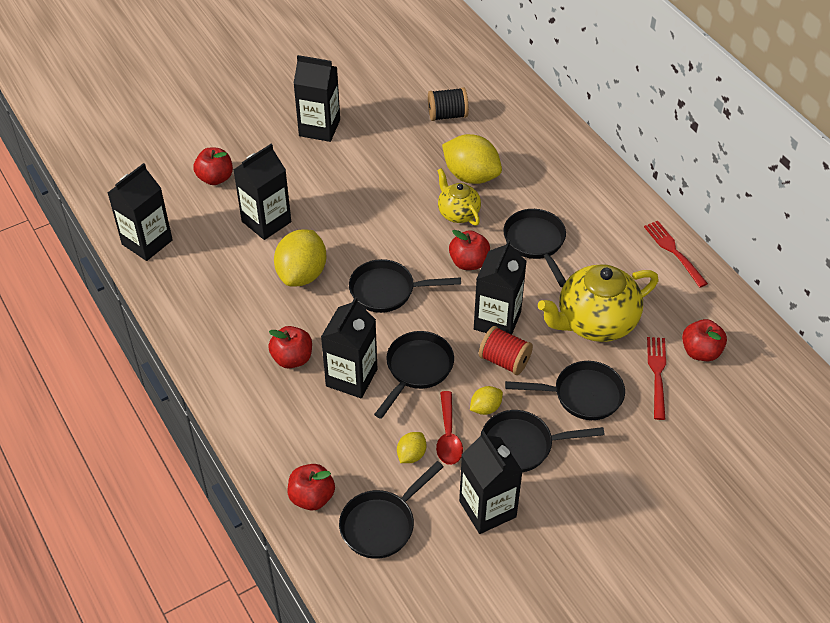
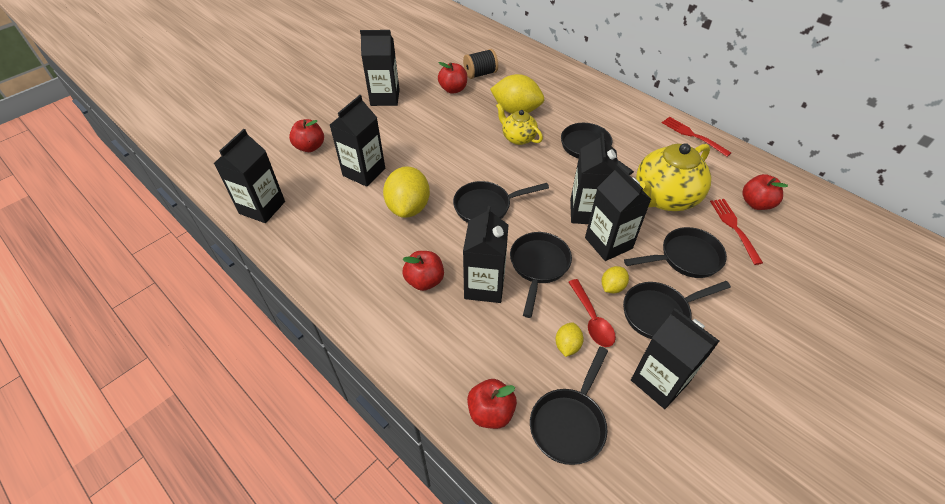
camera: 15 degrees left, 0 degrees up
red apple [449,230,490,270] -> red apple moved to [438,62,467,94]
red spool [479,326,533,375] -> black carton [585,164,651,261]

